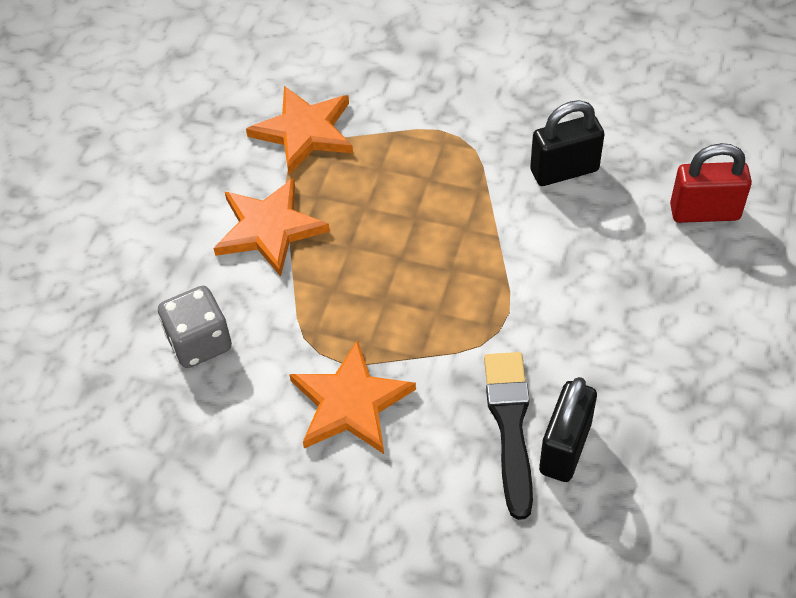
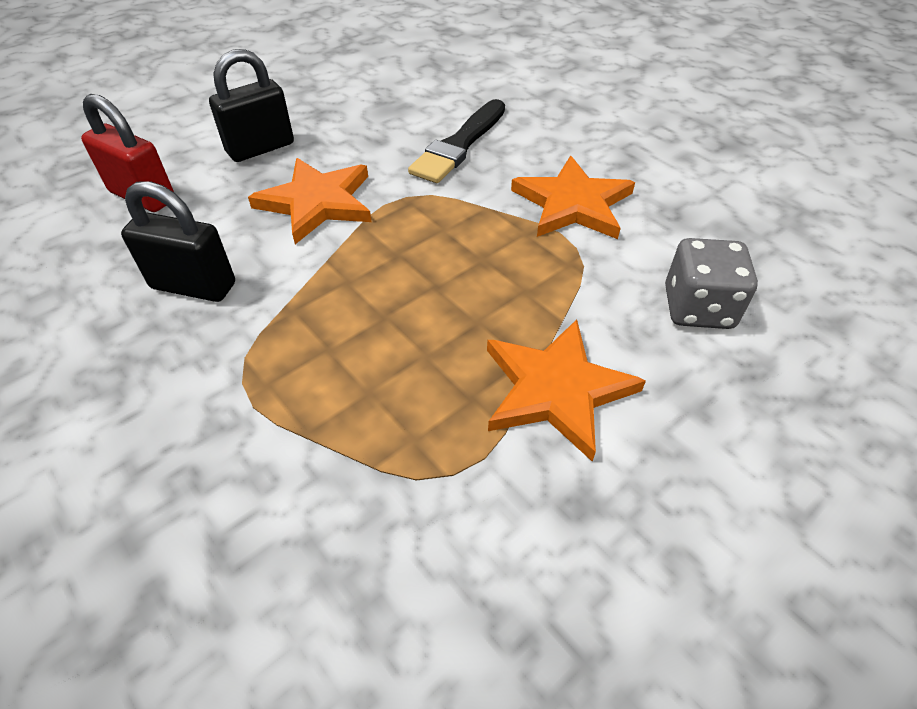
camera: 150 degrees left, 5 degrees down
orange star [246,86,353,175] -> orange star moved to [248,158,372,244]
black padlock [539,377,597,482] -> black padlock moved to [209,49,294,162]

